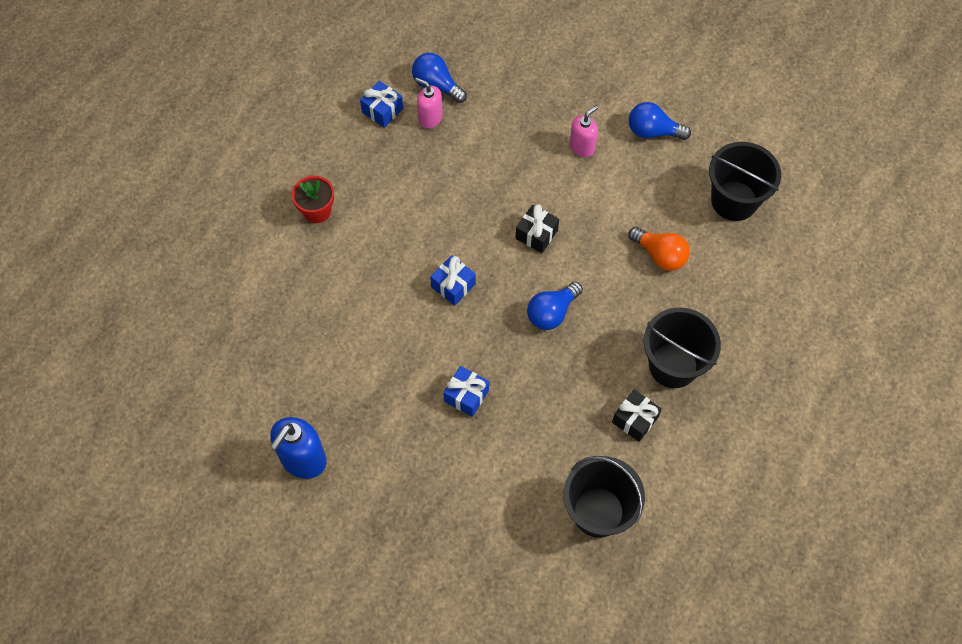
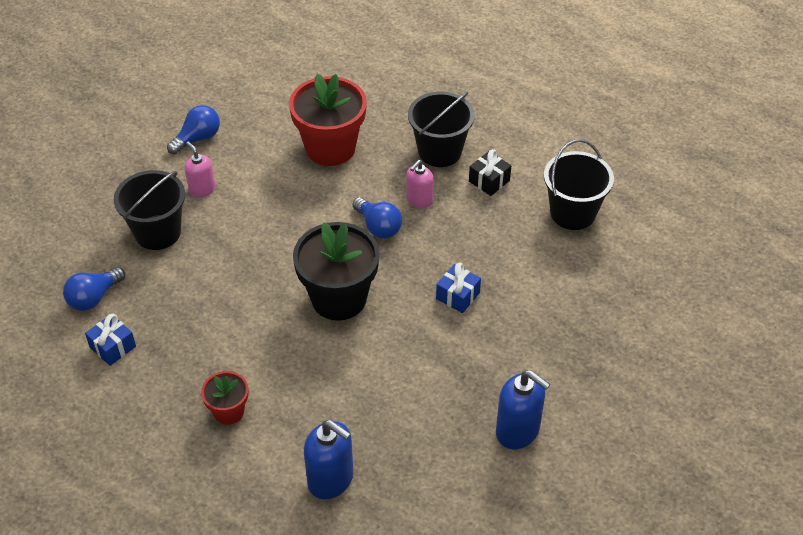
camera: 85 degrees left, 15 degrees down
pink soap dispenser [415,78,443,129] -> pink soap dispenser moved to [407,160,433,208]
blue gift [430,255,476,306] -> black flower pot [293,222,380,321]
black gift [516,204,559,253] -> none
orange light bulb [628,227,690,271] -> red flower pot [289,73,367,166]
blue light bulb [629,102,691,140] -> blue light bulb turned 150 degrees counterclockwise [167,105,220,154]
black bucket [709,142,781,221] -> black bucket moved to [114,170,185,250]
none -> blue soap dispenser [304,420,354,499]

